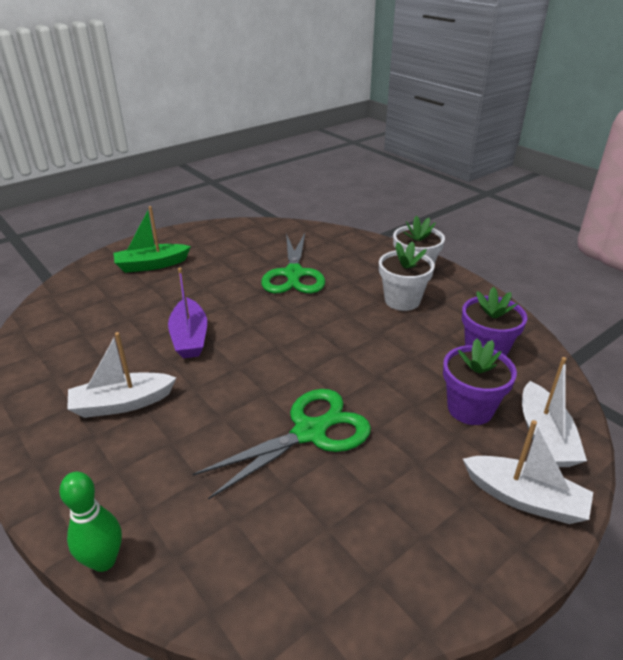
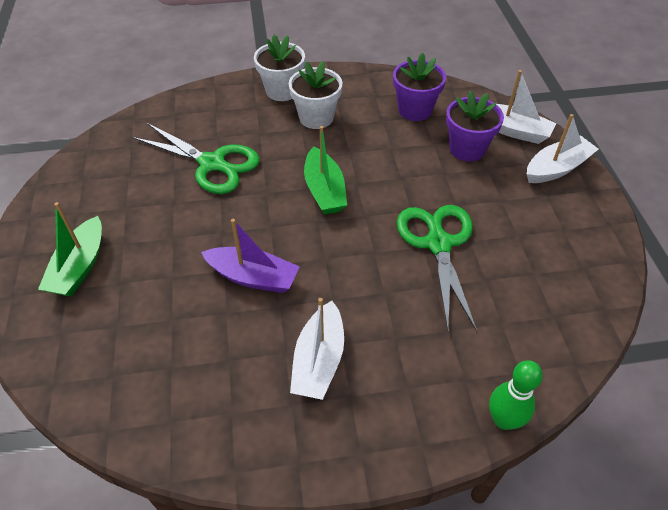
camera: 60 degrees left, 15 degrees up
none -> green boat [304,126,347,214]

